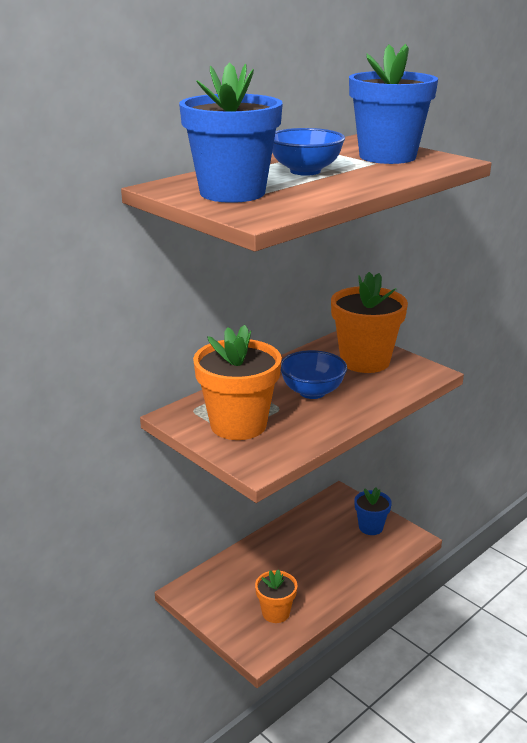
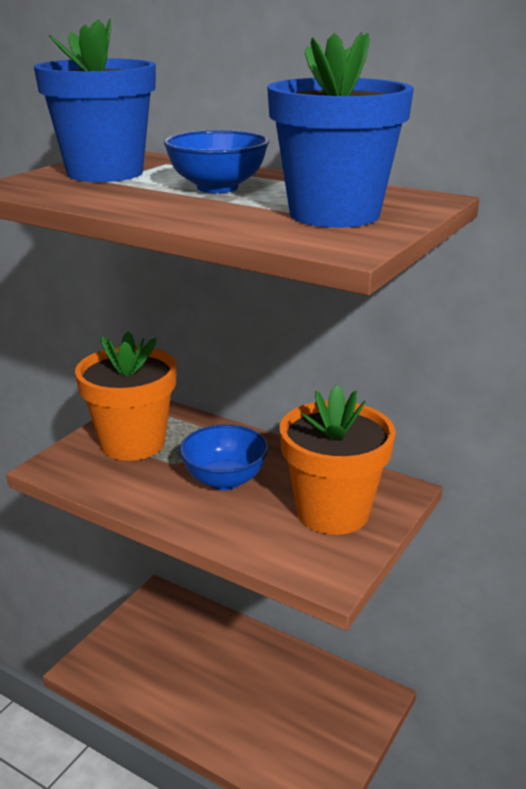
camera: 75 degrees right, 0 degrees up
orange flower pot [255,569,297,623] -> none
blue flower pot [355,487,392,535] -> none

